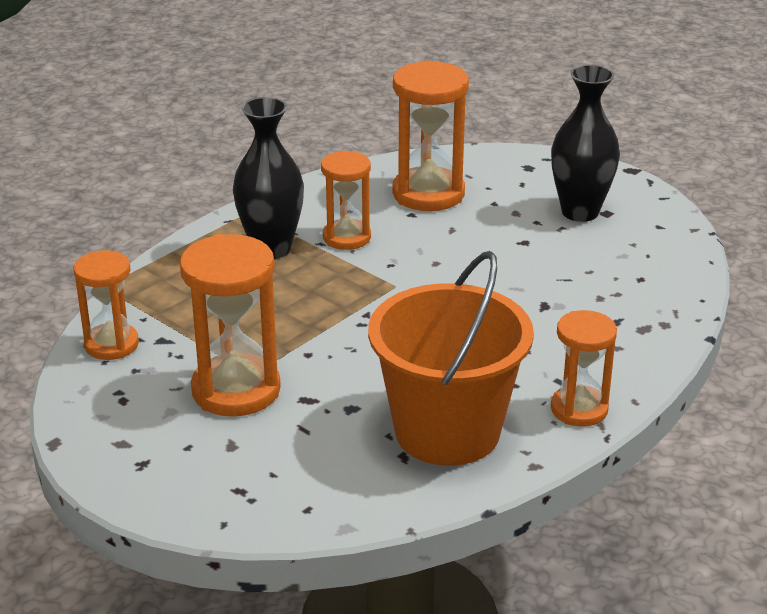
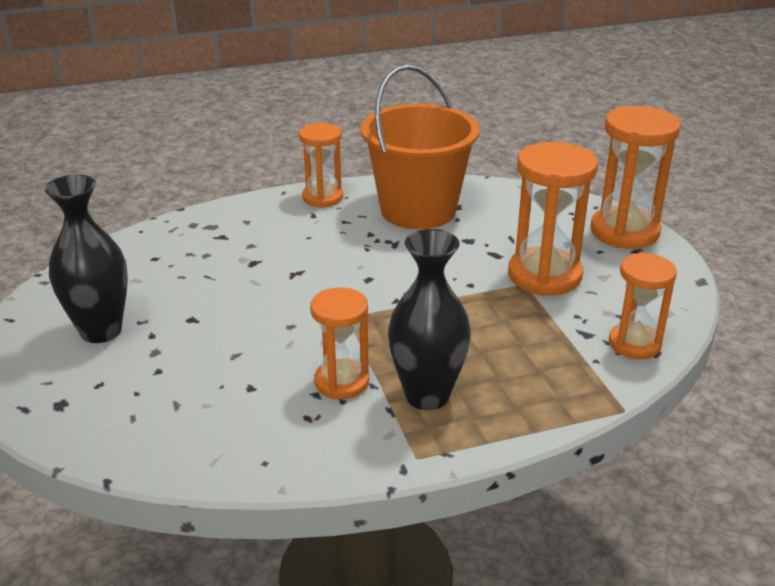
camera: 150 degrees left, 0 degrees up
orange hourglass [392,60,469,211] -> orange hourglass moved to [590,106,681,249]

